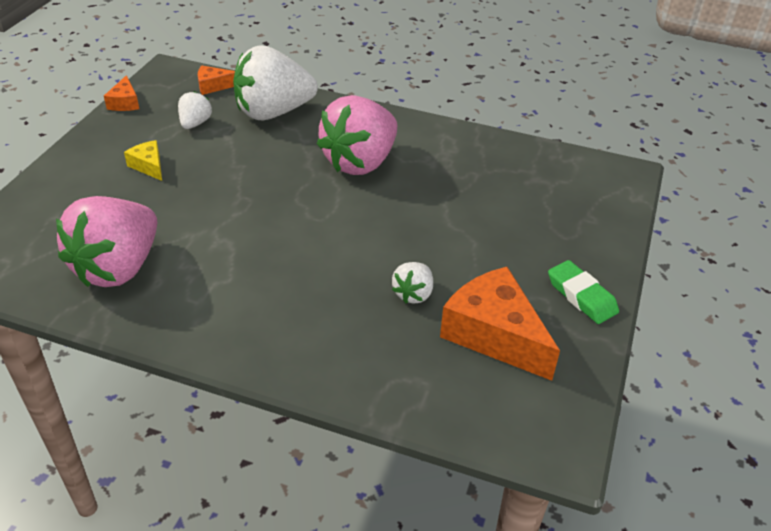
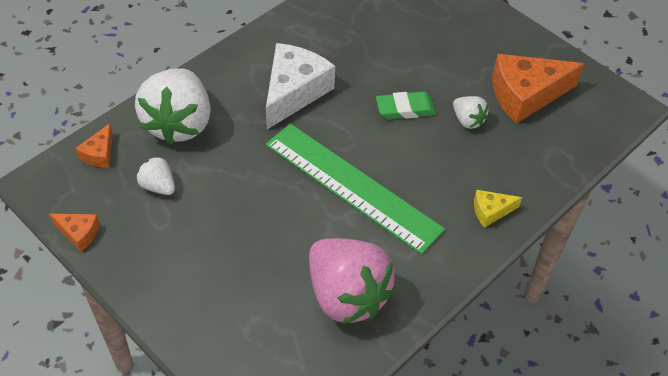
camera: 65 degrees left, 10 degrees up
yellow cheese [124,140,162,181] -> yellow cheese moved to [474,190,522,228]
pink strawberry [317,95,397,175] -> white cheese [266,43,335,129]
green eraser [548,260,619,324] -> green eraser moved to [376,91,436,119]
none -> green ruler [266,123,445,254]

